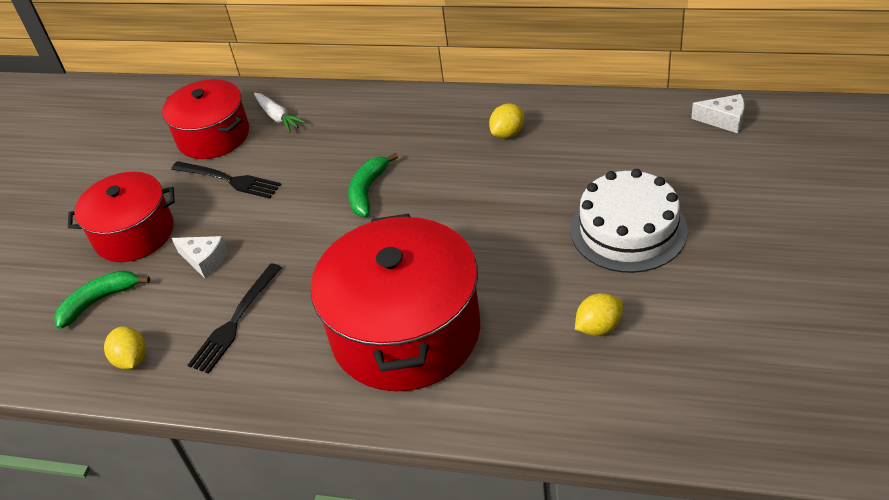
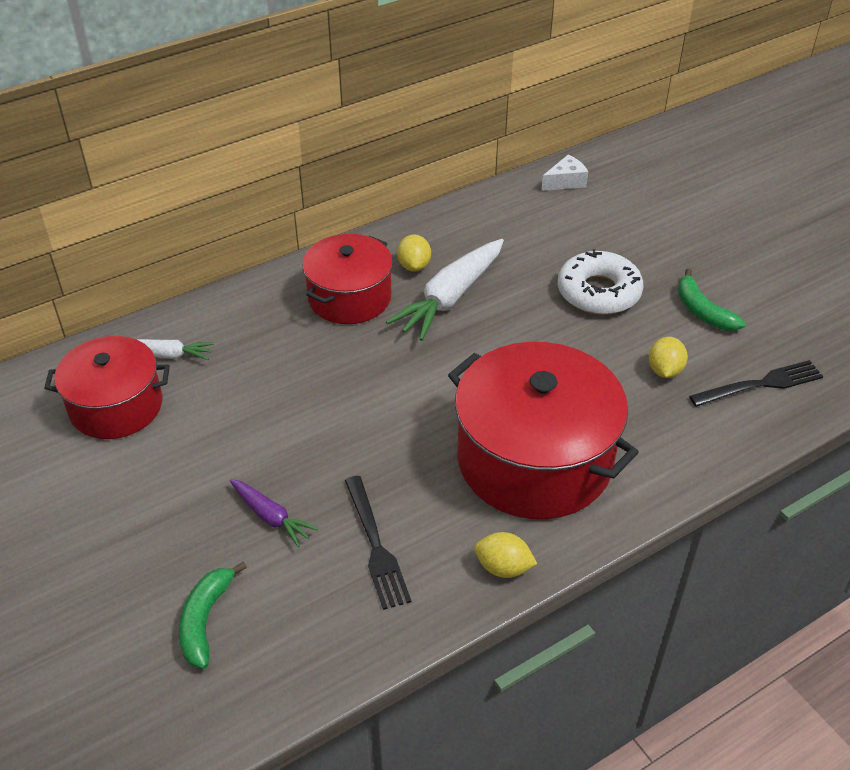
camera: 50 degrees left, 0 degrees up
red pot [68,172,175,262] -> red pot moved to [302,234,393,324]
yellow lemon [104,326,146,369] -> yellow lemon moved to [474,532,537,578]
black fork [171,161,281,199] -> black fork moved to [689,360,823,407]
white cheese [172,236,228,278] -> purple carrot [230,479,318,547]
green banana [348,153,398,217] -> green banana moved to [678,268,746,331]
white cake [570,169,688,273] -> white donut [558,249,644,315]
none -> white carrot [386,239,504,341]

